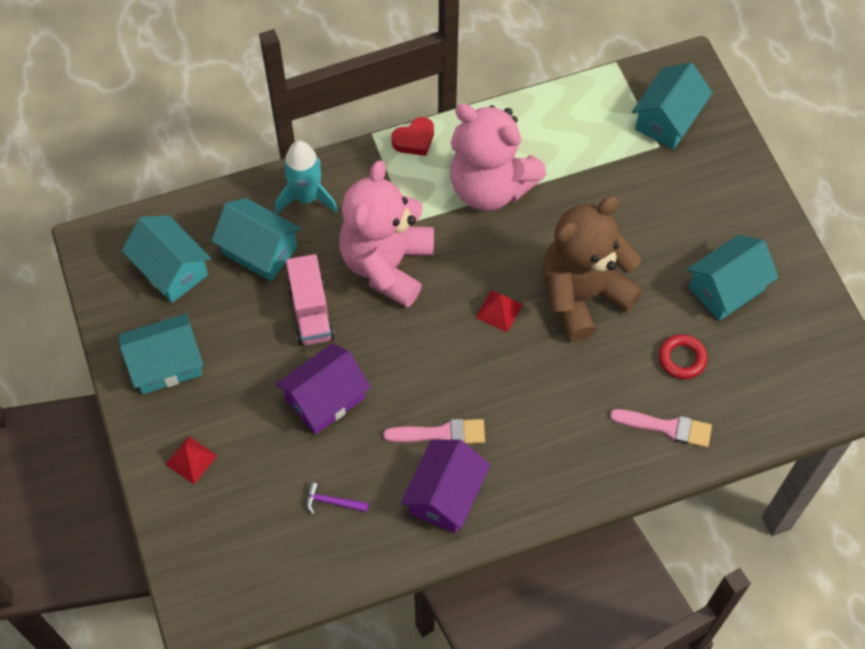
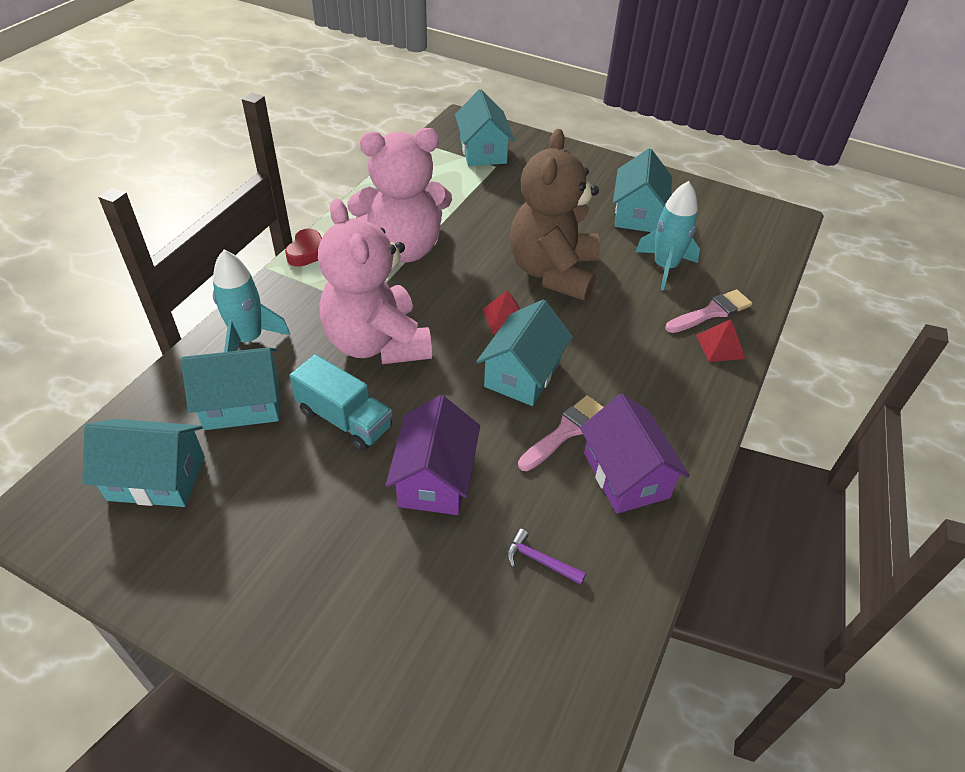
camera: 45 degrees left, 15 degrees down
turquoise house [119,313,203,394] -> turquoise house moved to [476,300,573,406]
red pyramid [165,436,218,484] -> red pyramid moved to [696,319,746,362]
pink truck [286,254,335,346] -> turquoise truck [289,354,392,451]
purple hammer [306,482,369,515] -> purple hammer turned 60 degrees clockwise [507,529,586,585]
red ring [659,334,707,379] -> turquoise rocket [635,181,700,290]

